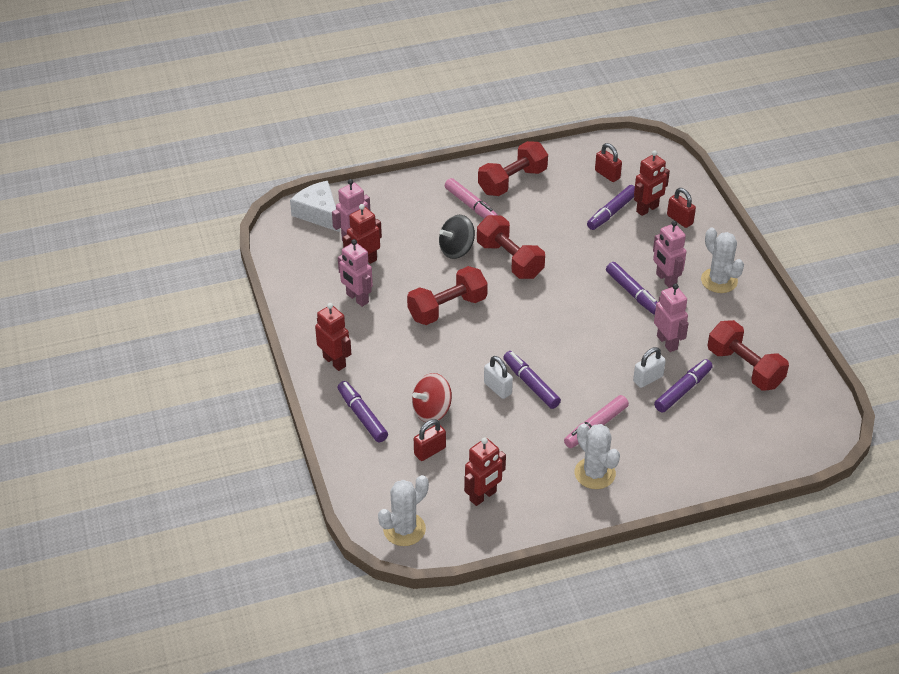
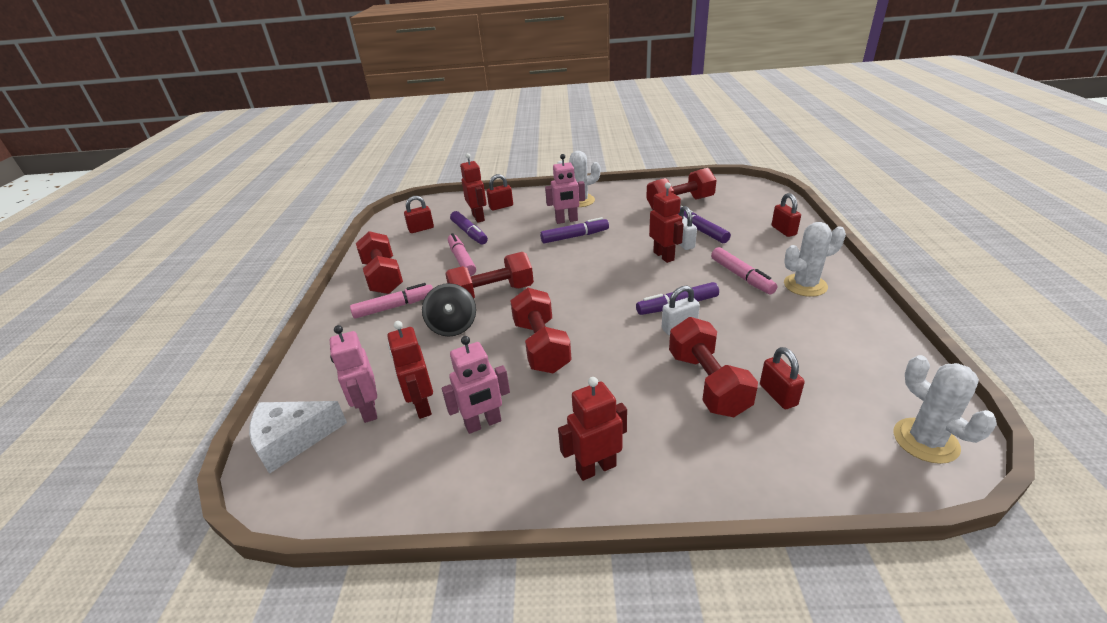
camera: 70 degrees left, 10 degrees down
purple marker [337,381,388,442] -> none
red spinning top [412,373,452,422] -> red dumbbell [669,317,758,417]
red robot [464,437,506,506] -> red robot moved to [649,182,684,263]
pink robot [654,284,689,352] -> none
none -> pink marker [448,233,476,276]
none -> red padlock [771,193,801,237]

